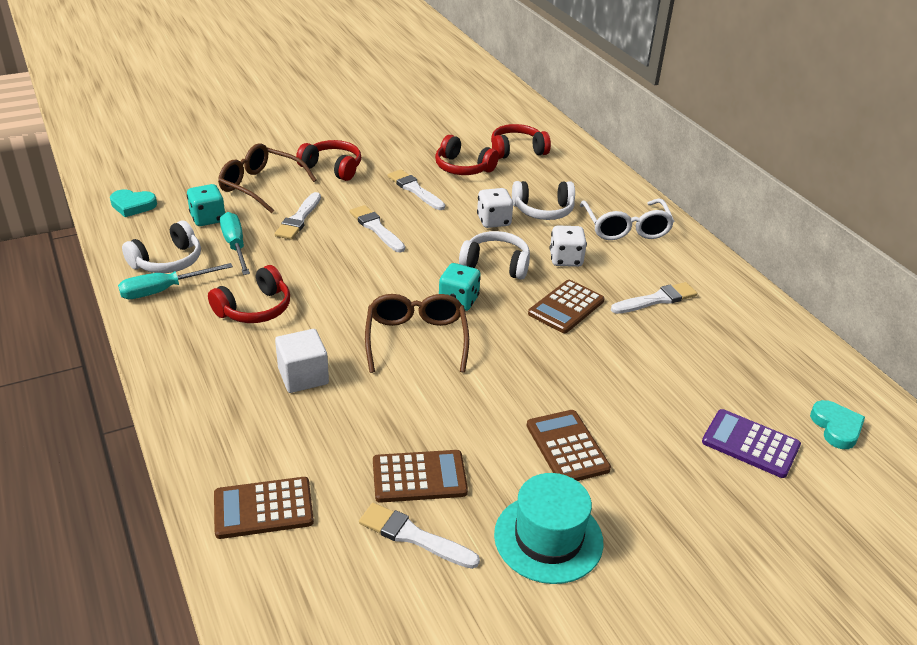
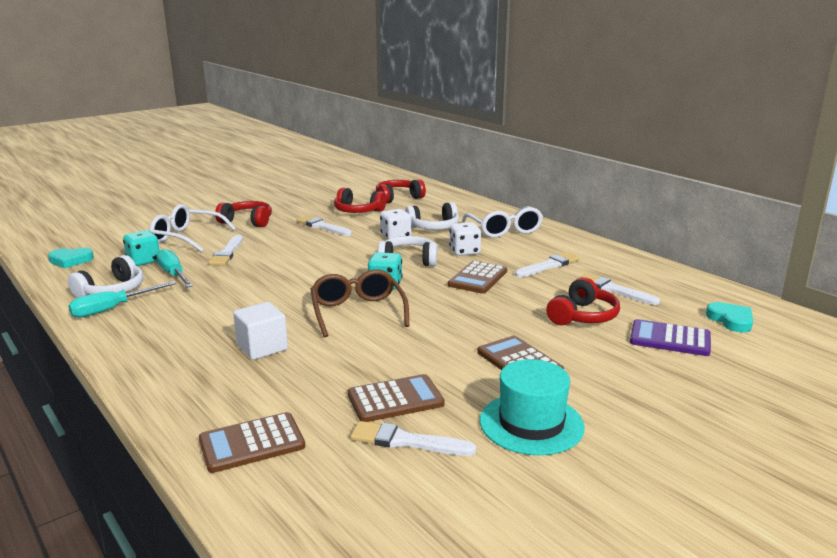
camera: 10 degrees left, 15 degrees down
red headphones [208,265,290,323] -> red headphones moved to [546,277,620,325]
brown glasses [218,144,317,213] -> white glasses [150,204,236,252]
white brush [350,205,405,252] -> white brush moved to [577,273,660,305]

